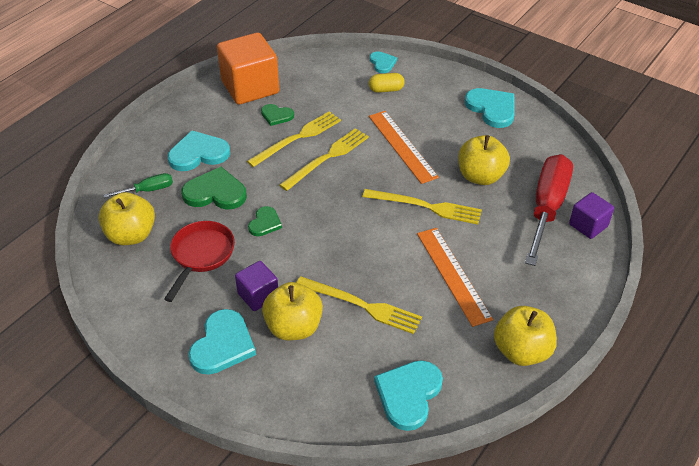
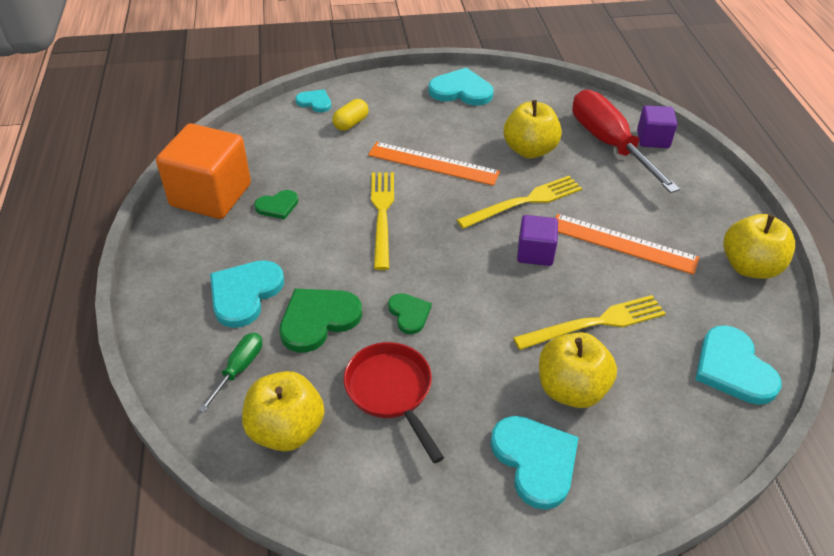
camera: 45 degrees left, 0 degrees up
purple cube [235,261,278,311] -> purple cube moved to [517,215,558,266]
yellow fork [247,111,341,167] -> none

